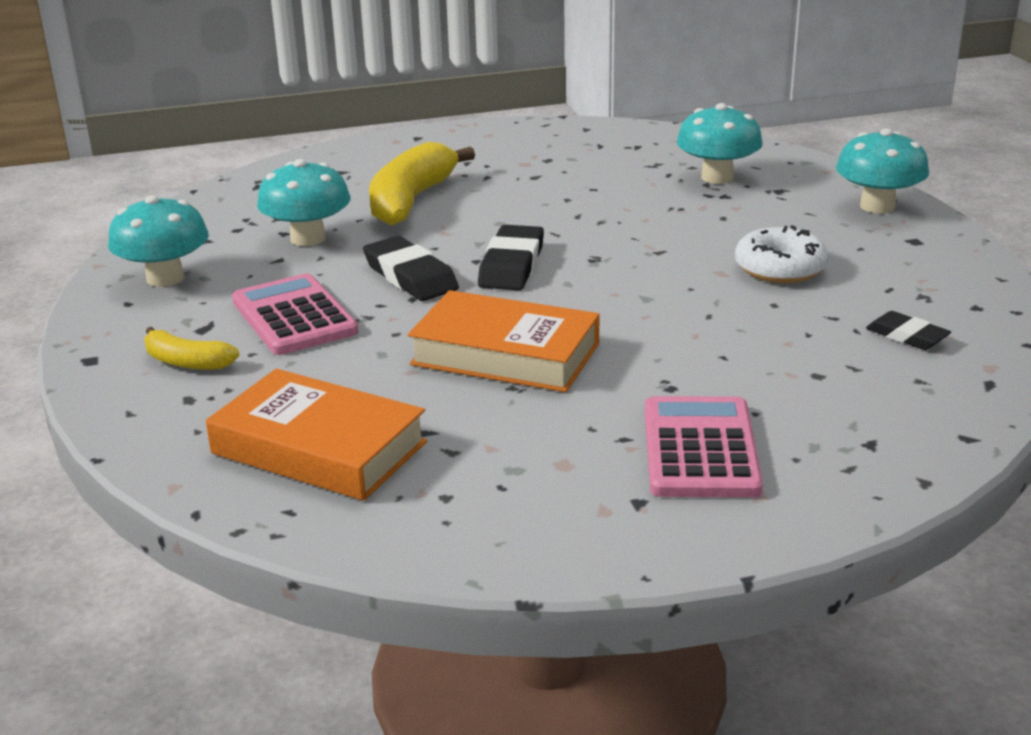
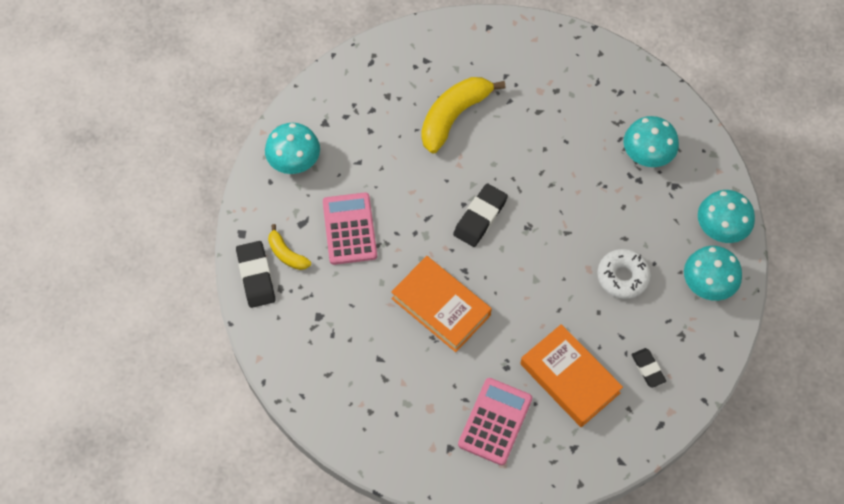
camera: 20 degrees right, 35 degrees up
orange book [206,369,427,501] -> orange book moved to [520,324,623,427]
turquoise mushroom [257,159,350,246] -> turquoise mushroom moved to [684,246,742,301]
black eraser [363,236,459,301] -> black eraser moved to [236,241,276,308]

